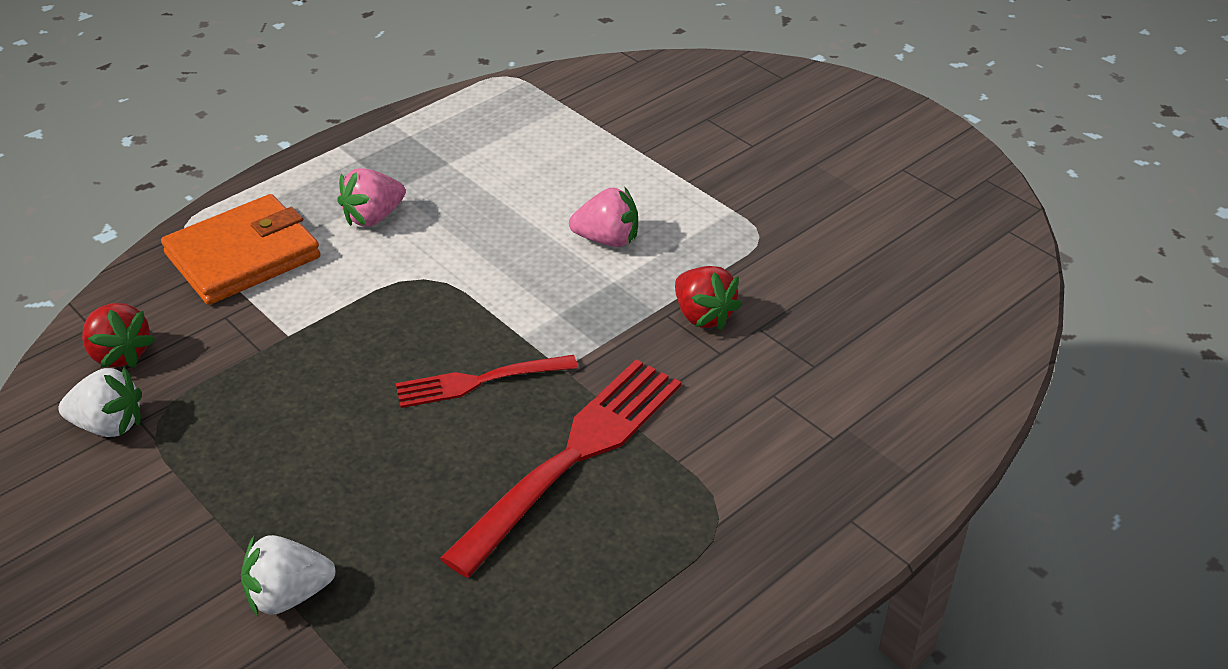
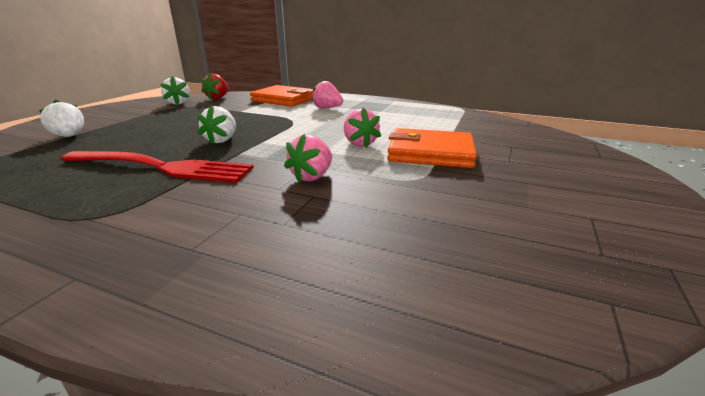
camera: 65 degrees right, 15 degrees down
red fork [396,355,578,408] -> white strawberry [197,105,236,144]
red strawberry [675,266,742,330] -> pink strawberry [284,134,332,183]
none -> orange wallet [387,128,477,168]

